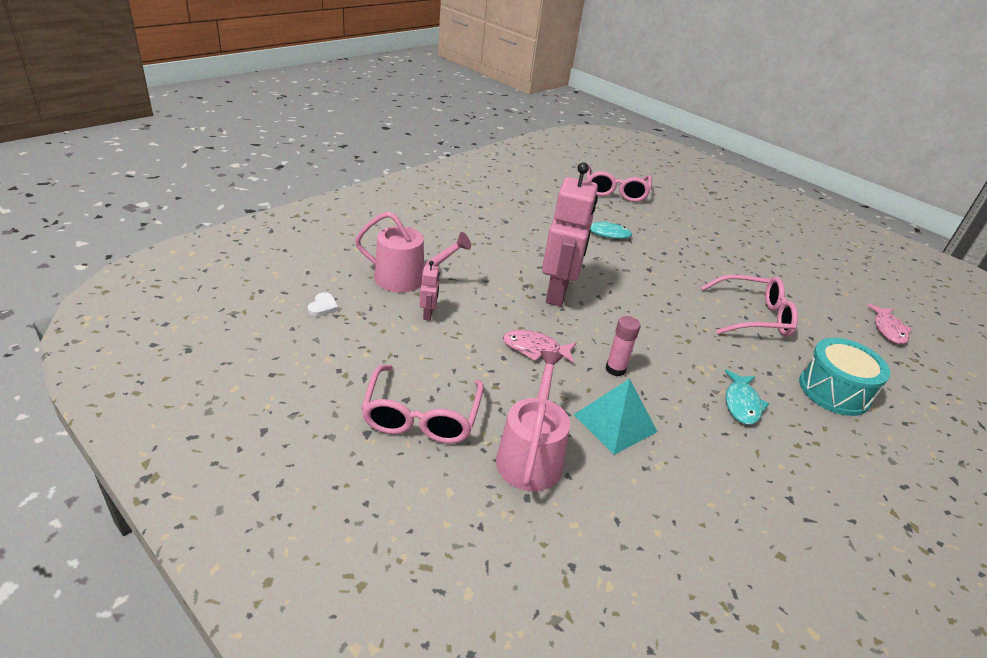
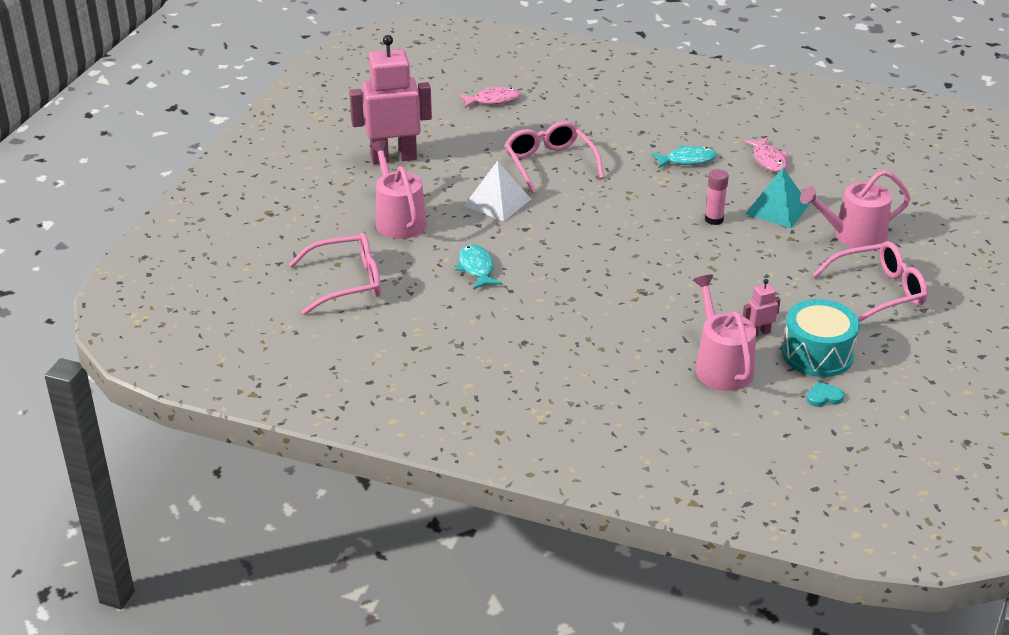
camera: 110 degrees left, 0 degrees up
white heart [308,292,339,316] -> turquoise heart [807,381,844,407]
pink fish [503,330,576,363] -> pink fish moved to [744,137,788,172]
pink robot [542,162,598,306] -> pink robot moved to [349,35,432,164]
turquoise drum [799,338,890,416] -> turquoise drum moved to [782,299,860,377]
none -> pink watering can [369,140,427,239]
none -> white pyramid [464,160,531,221]

